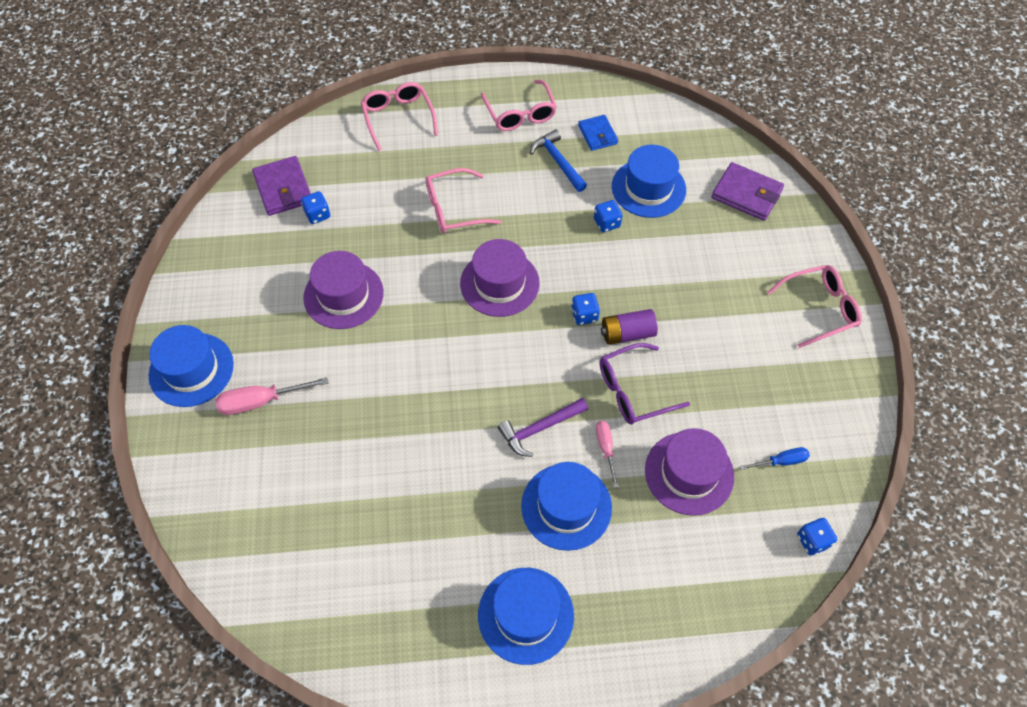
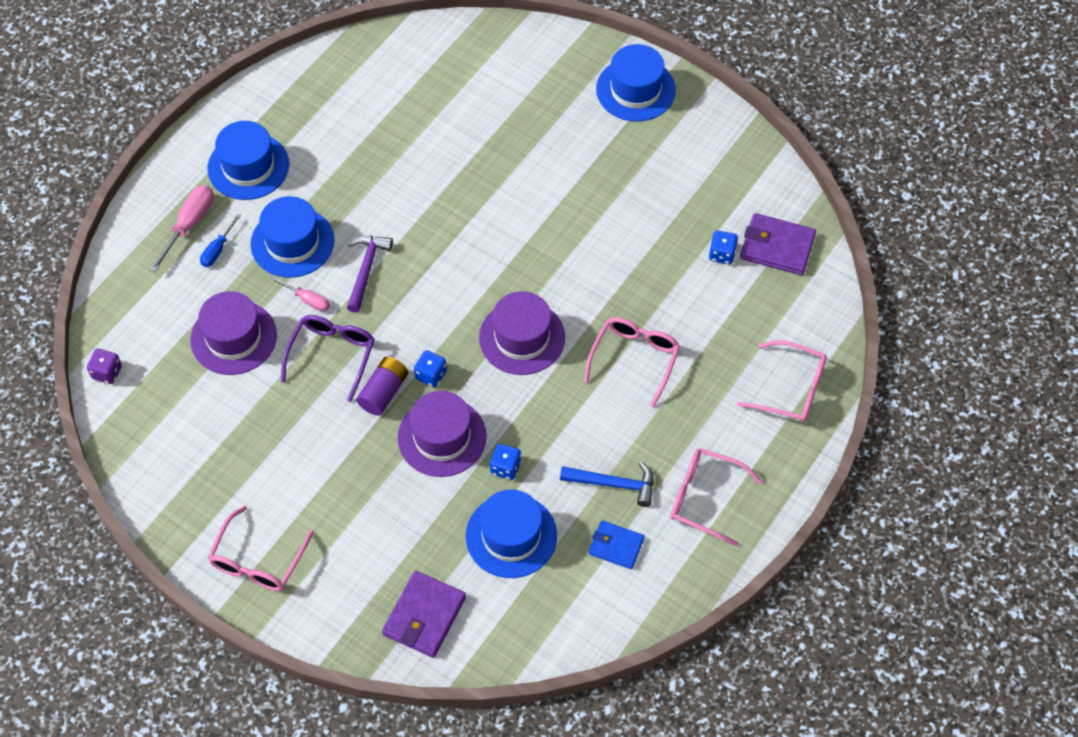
camera: 130 degrees right, 0 degrees up
pink screwdriver [215,377,328,415] -> pink screwdriver moved to [149,185,214,272]
purple hat [303,251,384,329] -> purple hat moved to [397,391,487,477]
purple wallet [712,162,784,221] -> purple wallet turned 45 degrees counterclockwise [382,571,466,658]
blue screwdriver [740,447,810,470] -> blue screwdriver moved to [200,214,241,267]
blue dice [797,518,837,556] -> purple dice [87,349,122,384]

